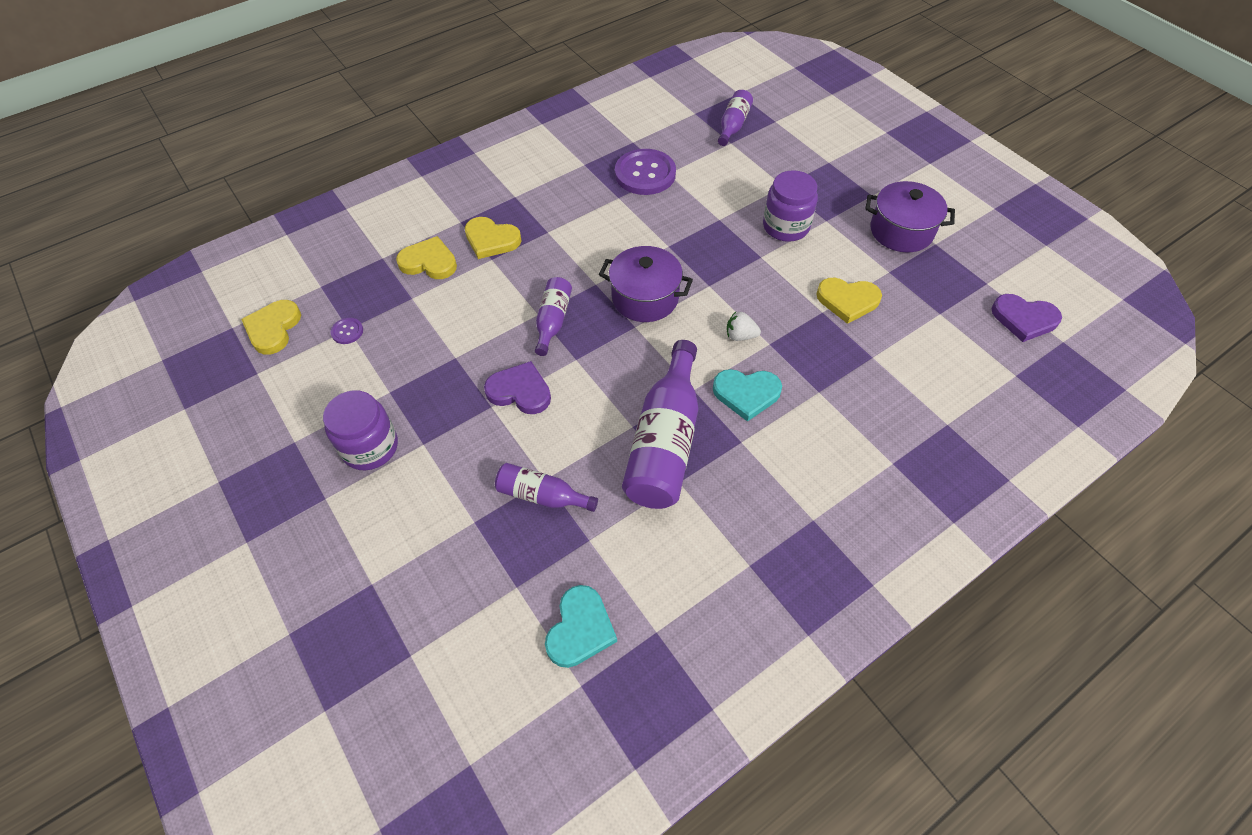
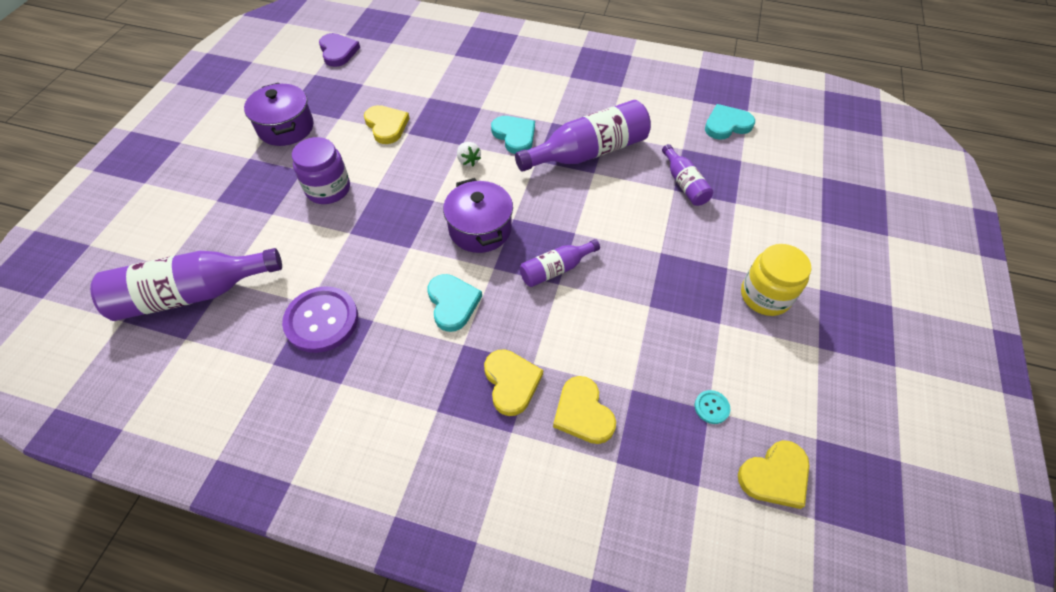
camera: 130 degrees left, 0 degrees up
purple jar [323,390,398,470] -> yellow jar [741,244,811,316]
purple button [330,318,363,344] -> turquoise button [695,390,730,424]
purple heart [484,361,551,414] -> none
purple bottle [718,90,753,146] -> purple bottle [90,248,282,321], size x1.87
none -> turquoise heart [427,274,482,332]

